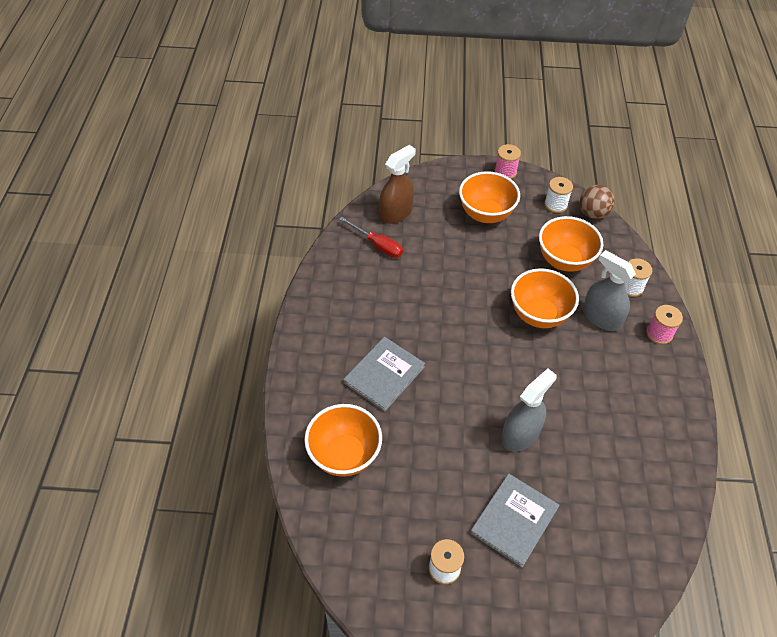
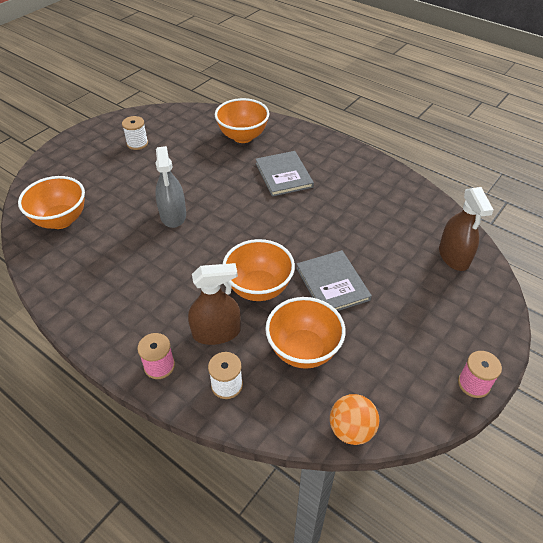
camera: 125 degrees right, 5 degrees down
red screwdriver [339,217,403,258] -> none
orange bowl [459,171,520,223] -> orange bowl moved to [18,176,85,229]
grey book [470,474,560,568] -> grey book moved to [296,250,372,311]
white spool [544,177,573,213] -> none
brown ball [580,185,615,219] -> orange ball [330,394,379,445]
grey spray bottle [583,250,636,331] -> brown spray bottle [188,263,241,345]

